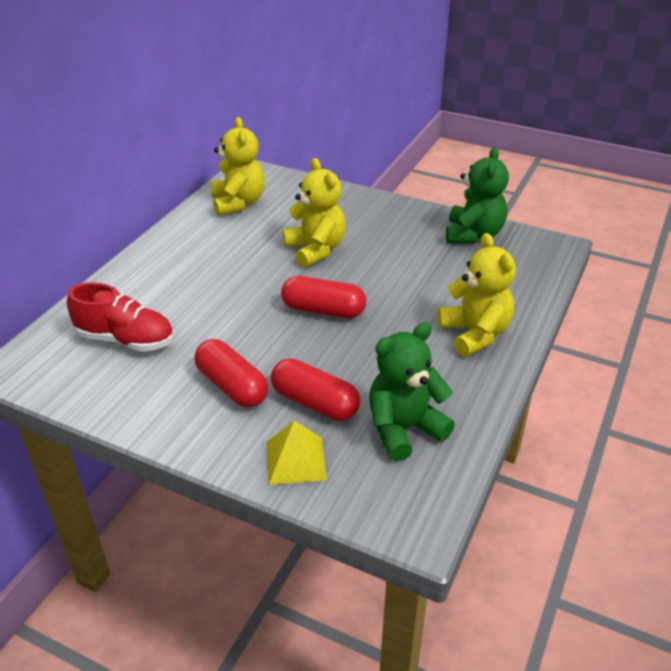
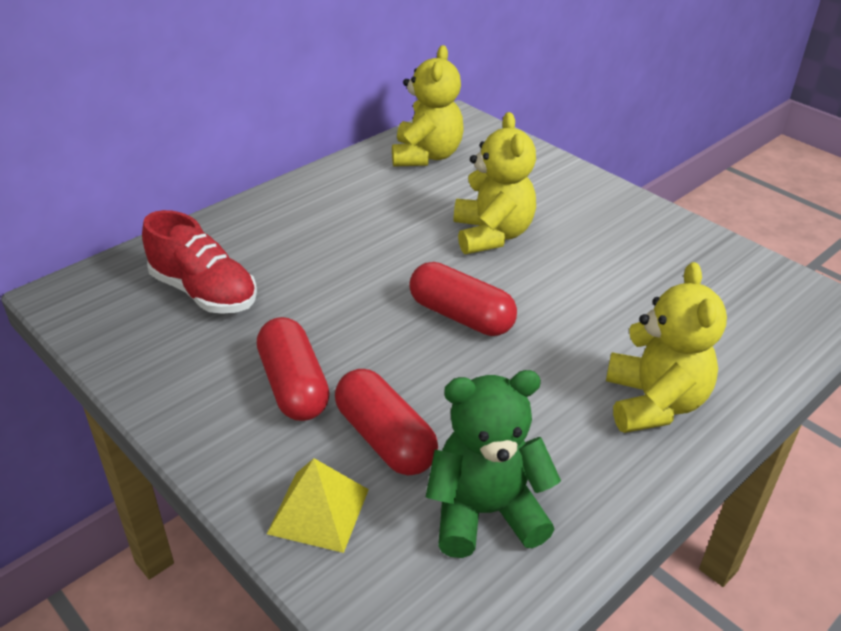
camera: 20 degrees right, 0 degrees up
green teddy bear [446,147,509,243] -> none

